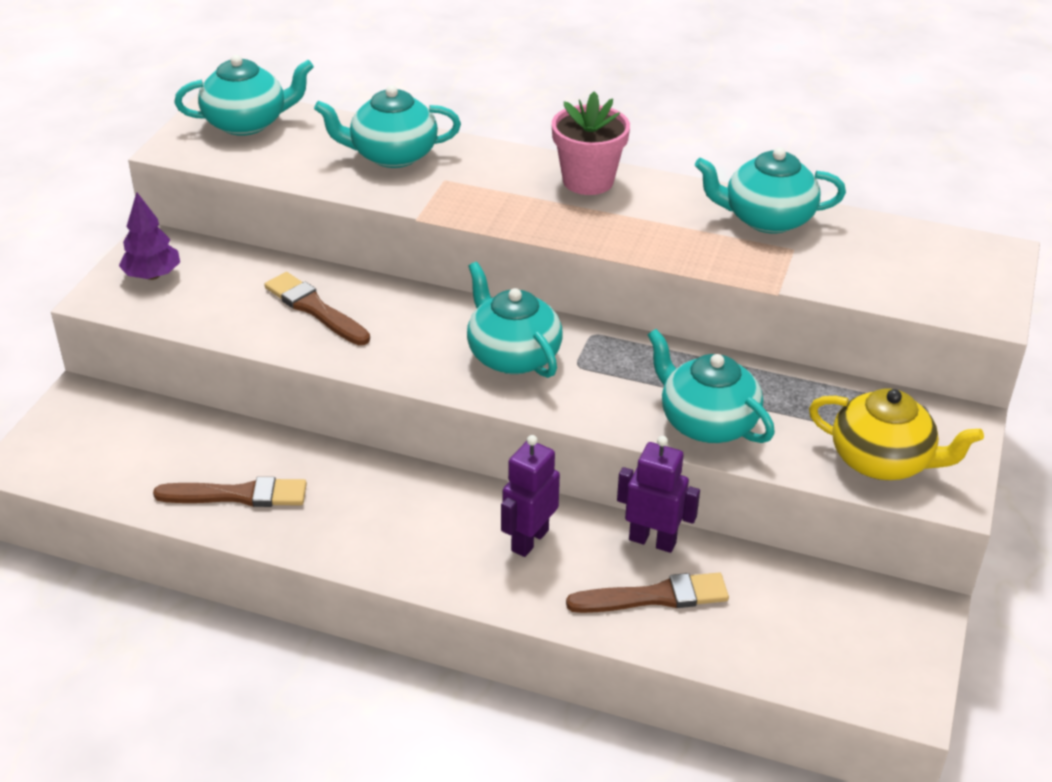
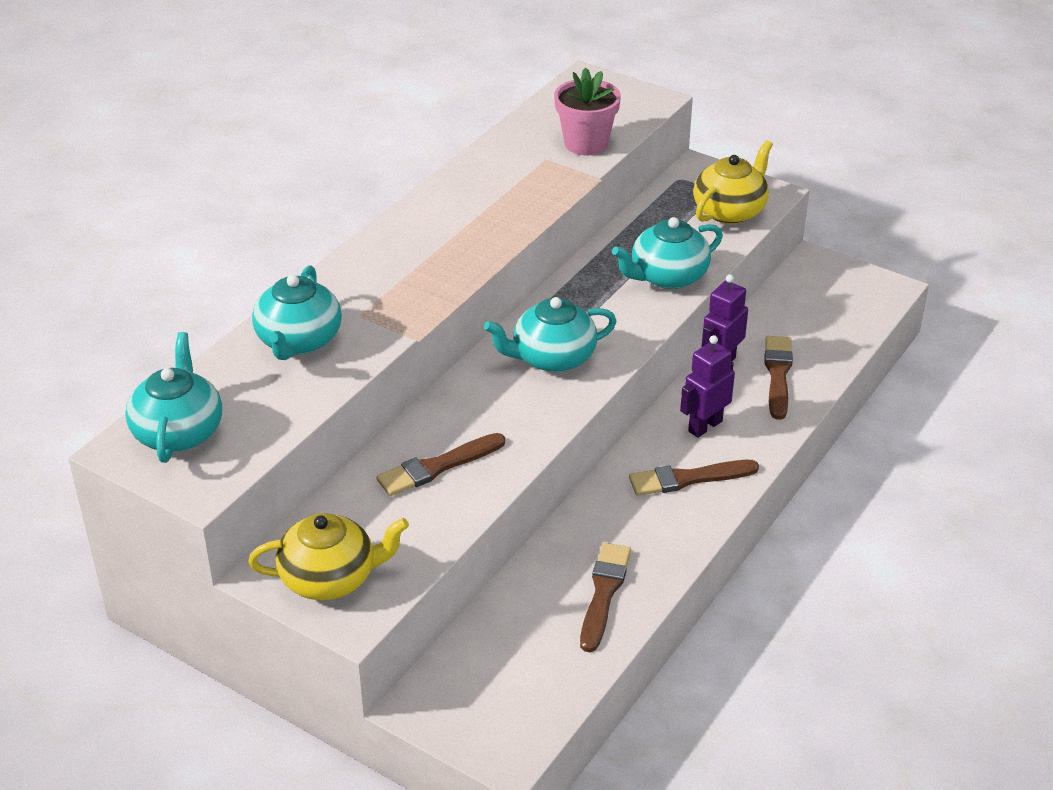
camera: 75 degrees left, 0 degrees up
purple tree [119,192,180,280] -> yellow teapot [248,513,409,600]
purple robot [501,435,560,557] -> purple robot turned 90 degrees clockwise [680,335,735,438]
pink flower pot [552,91,630,195] -> pink flower pot moved to [554,67,621,155]
turquoise teapot [695,147,846,234] -> none
none -> brown brush [629,460,759,496]

